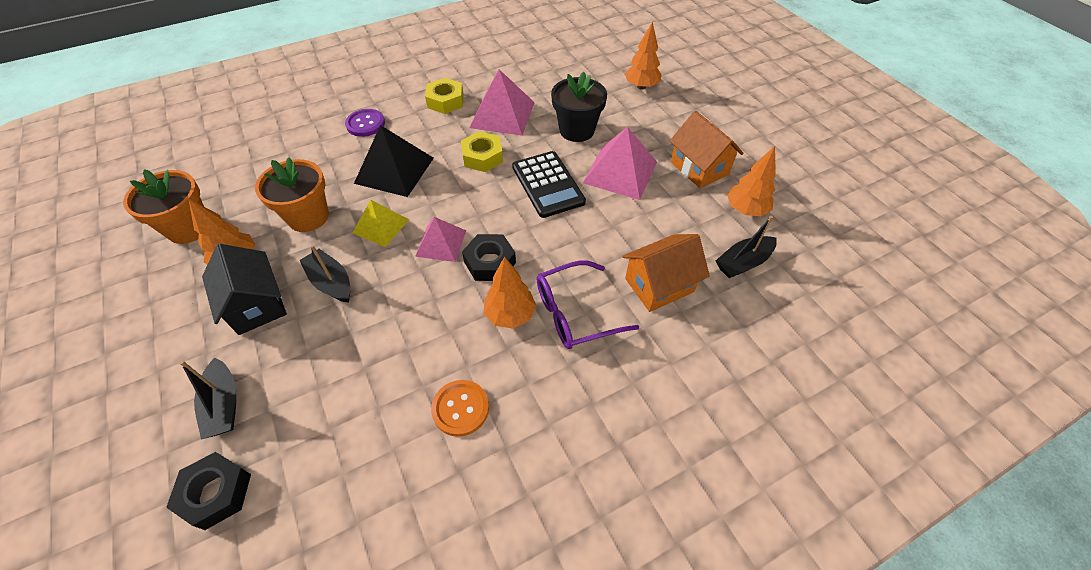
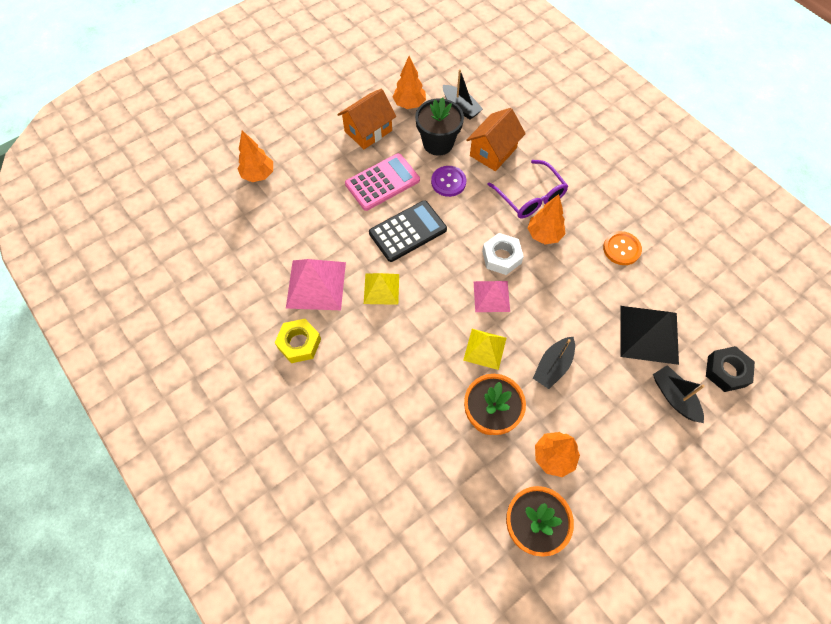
camera: 100 degrees left, 10 degrees up
black boat [180,357,236,440] -> black boat turned 90 degrees counterclockwise [653,365,705,423]
black house [202,244,287,335] -> none
purple button [345,109,385,137] -> purple button moved to [431,166,466,197]
black pyramid [354,125,434,197] -> black pyramid moved to [621,306,679,365]
yellow nut [461,131,503,172] -> yellow pyramid [364,273,399,305]
black nut [462,234,516,281] -> white nut [482,233,524,275]
black flower pot [551,72,607,142] -> black flower pot moved to [415,97,464,156]
pink pyramid [583,127,657,200] -> pink calculator [345,153,420,211]
orange house [622,234,710,312] -> orange house turned 75 degrees clockwise [466,108,526,171]

